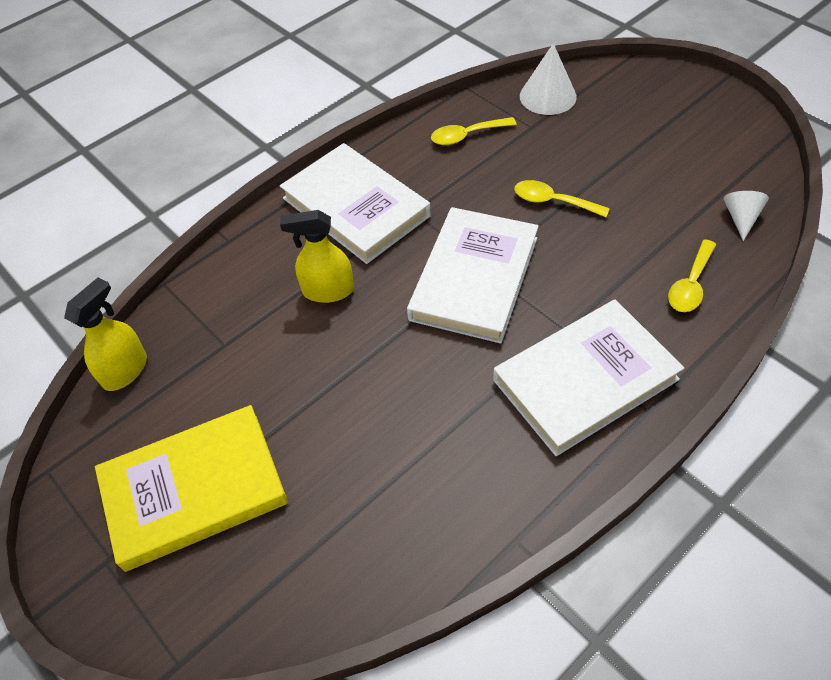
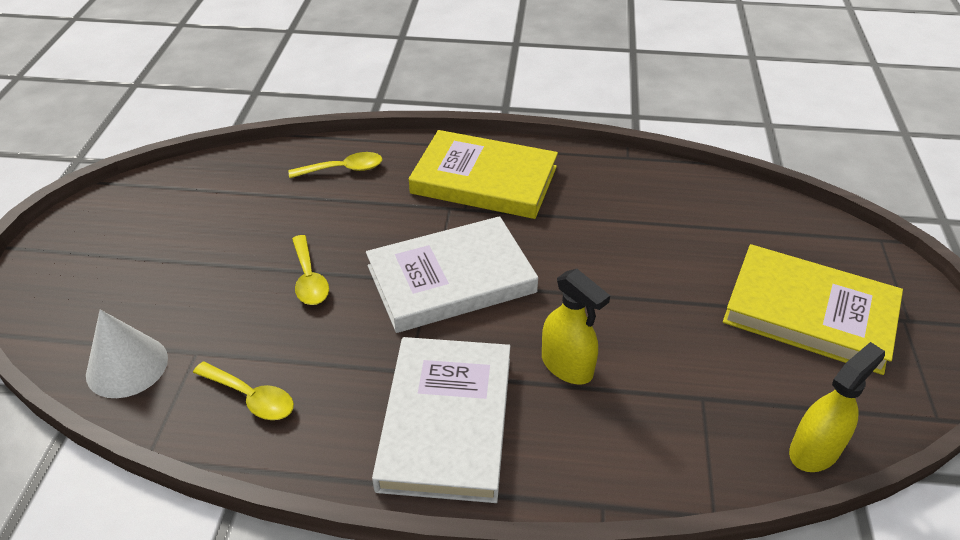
camera: 135 degrees left, 10 degrees down
yellow spray bottle [64,277,147,391] -> yellow spray bottle turned 150 degrees clockwise [789,342,885,472]
white book [493,300,684,456] -> yellow book [409,130,558,219]
white cone [724,191,769,241] -> none

